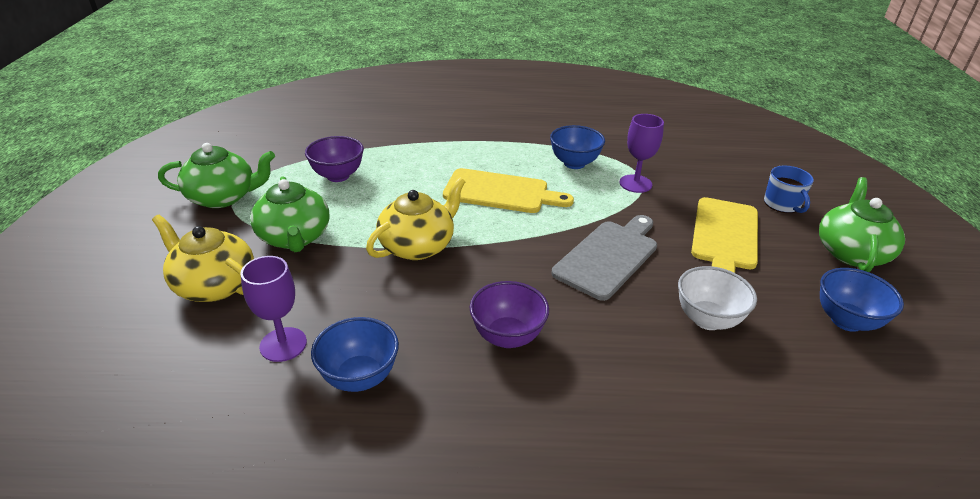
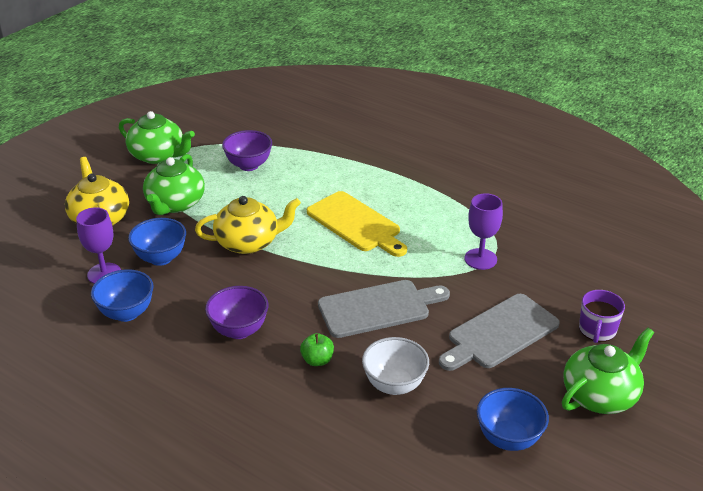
camera: 35 degrees right, 0 degrees up
blue bowl [550,125,605,169] -> blue bowl moved to [128,218,186,266]
yellow cutting board [691,197,758,273] -> grey cutting board [439,294,560,371]
blue mug [764,165,814,213] -> purple mug [579,290,625,343]
none -> green apple [300,333,334,366]

